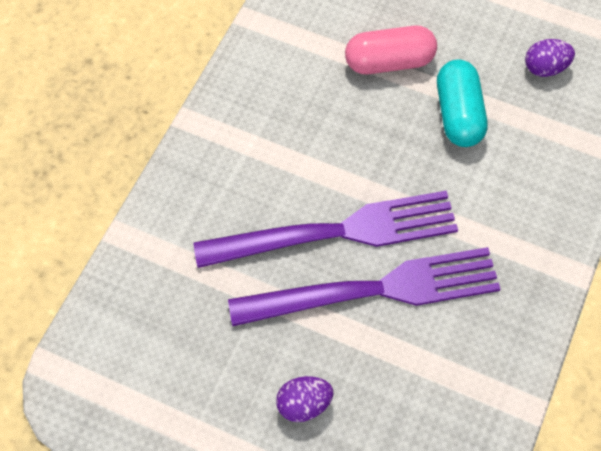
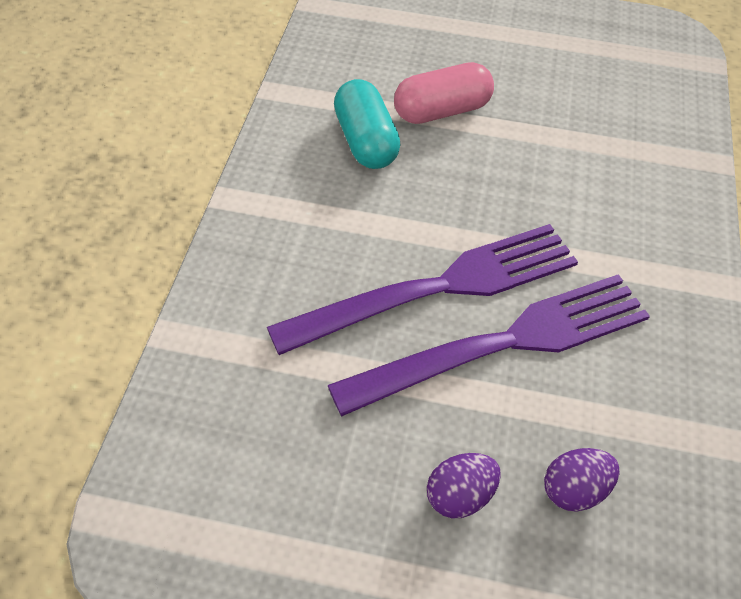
camera: 15 degrees left, 10 degrees down
turquoise capsule [437,60,487,147] -> turquoise capsule moved to [334,79,401,169]
purple egg [525,39,575,77] -> purple egg moved to [544,448,619,512]

